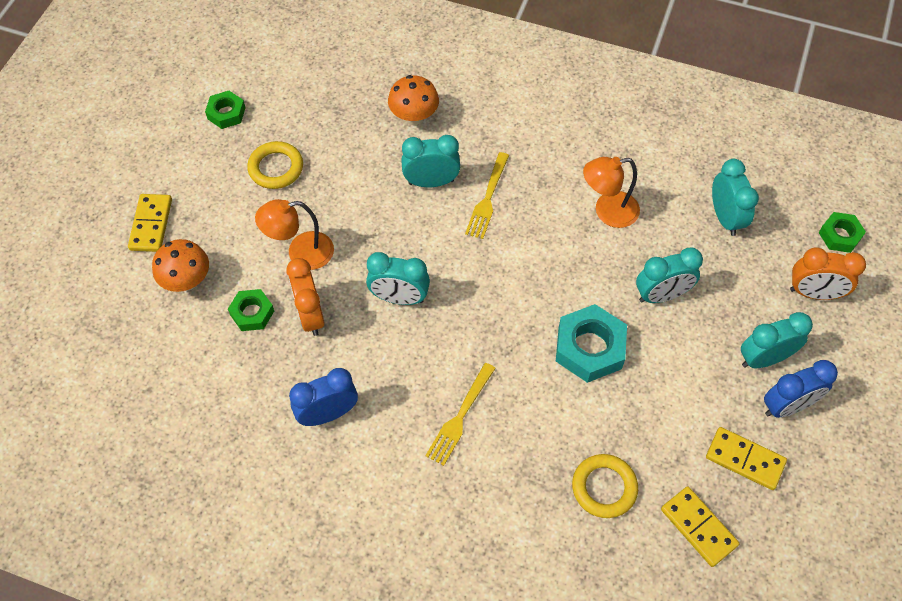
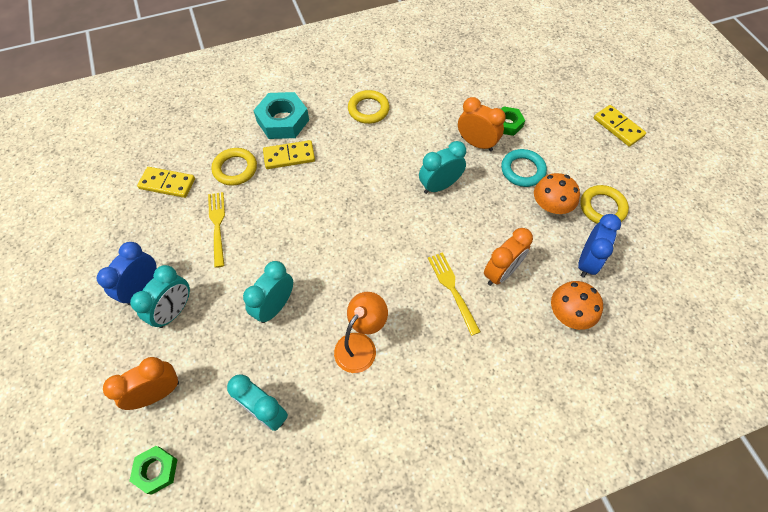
camera: 140 degrees right, 0 degrees up
orange mushroom [152,239,209,292] -> orange mushroom moved to [534,173,580,215]
green nut [205,91,246,129] -> none
orange lamp [255,199,334,270] -> turquoise ring [501,149,547,187]
blue clock [289,368,358,426] -> blue clock moved to [578,214,621,278]
turquoise clock [401,135,460,187] -> orange clock [484,228,533,286]
yellow fork [425,363,496,466] -> yellow fork moved to [208,192,225,268]
turquoise nut [556,304,627,383] -> turquoise nut moved to [253,92,309,139]
yellow domino [706,427,787,490] -> yellow domino moved to [263,140,315,169]
none -> yellow ring [348,90,390,124]

